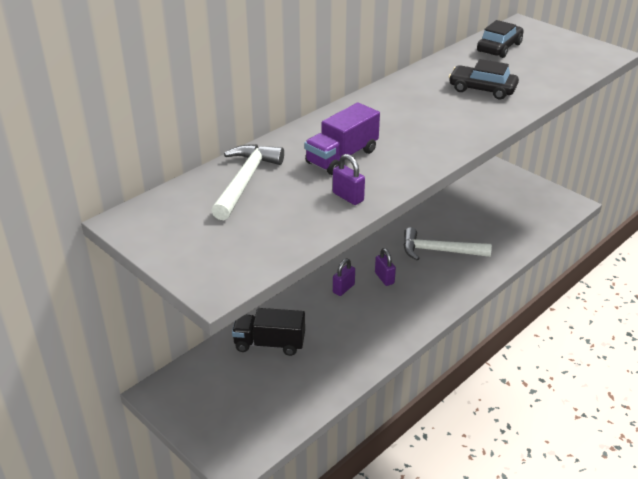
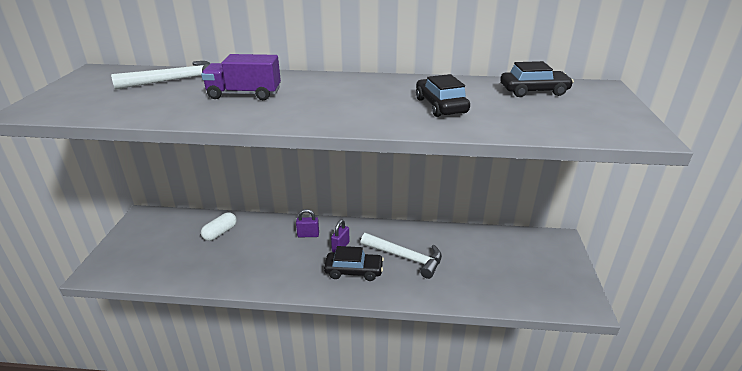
camera: 50 degrees right, 5 degrees down
black truck [232,308,305,356] -> white capsule [201,212,237,241]
purple padlock [333,154,365,205] -> none
white hammer [404,227,492,261] -> white hammer turned 150 degrees clockwise [361,233,442,279]
none -> black car [324,246,384,281]

